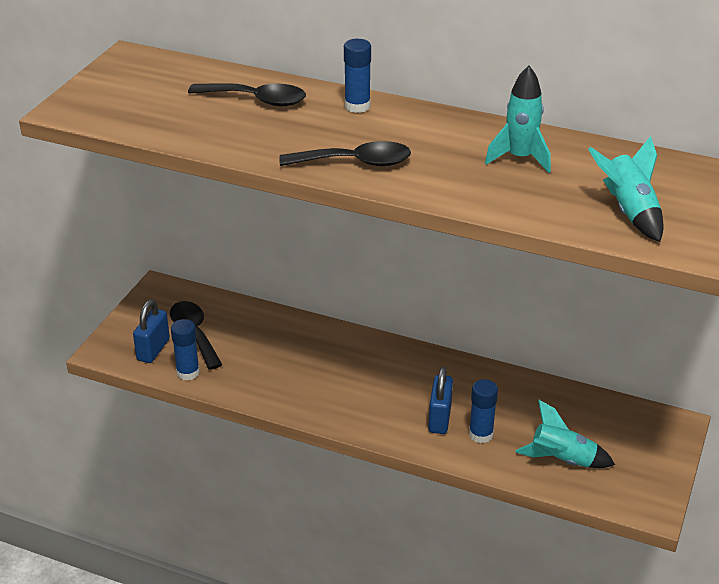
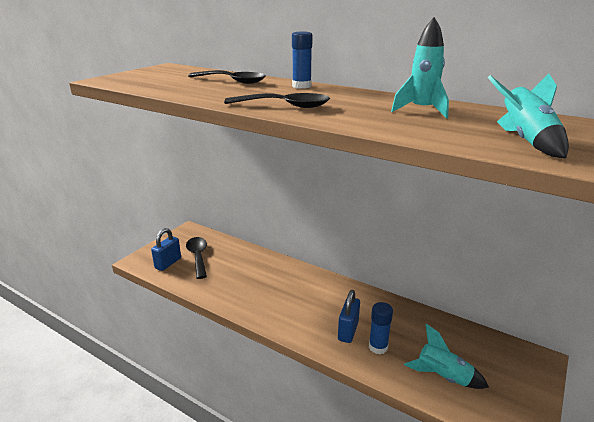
camera: 10 degrees right, 10 degrees down
blue glue stick [171,319,200,381] -> none

